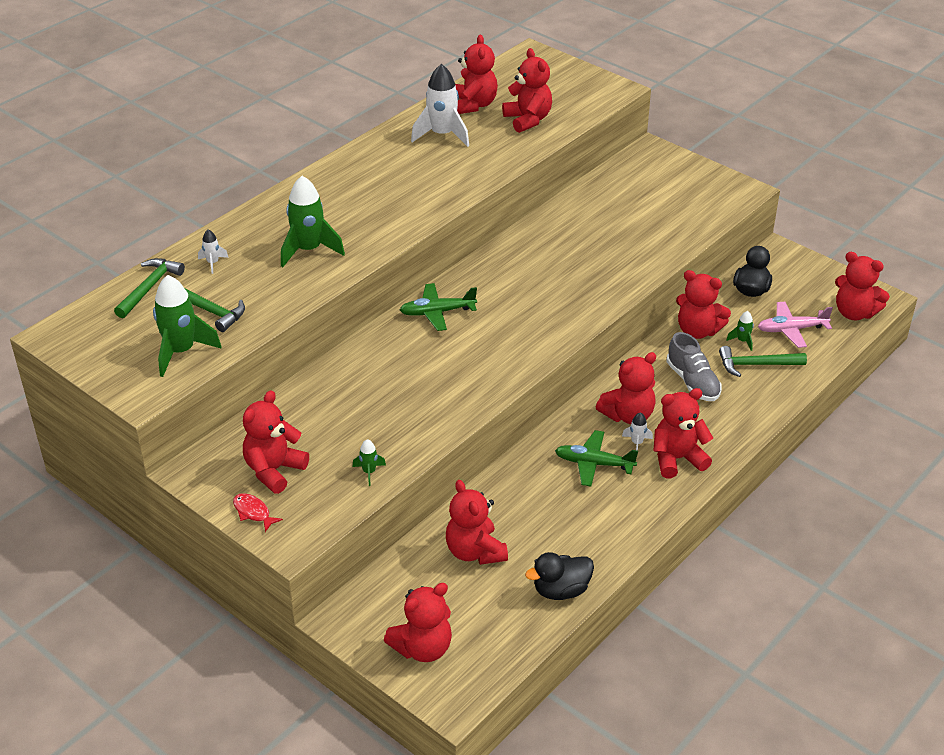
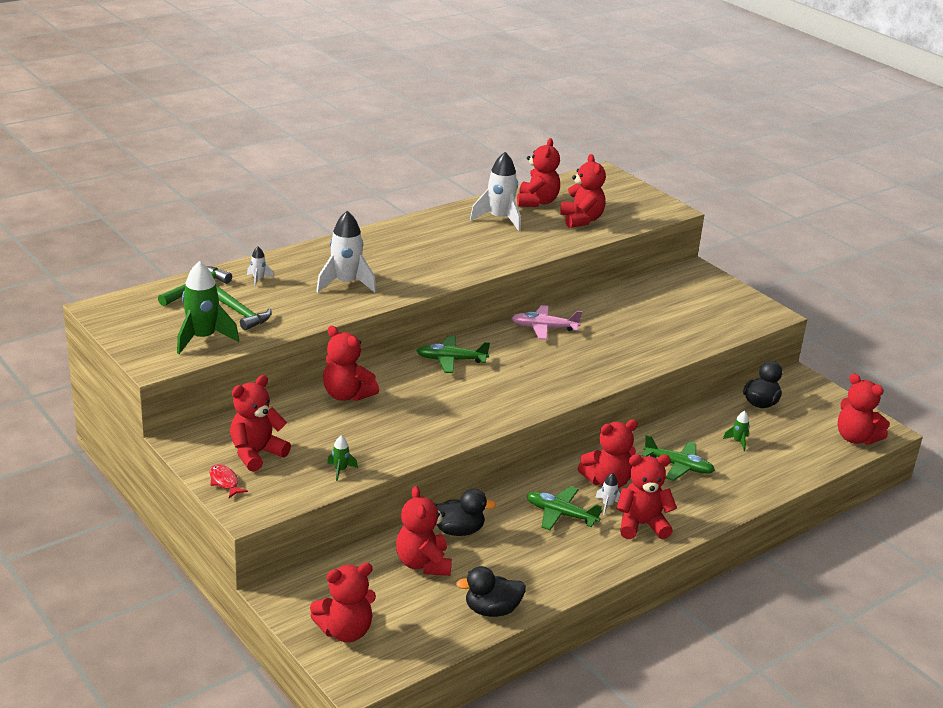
camera: 10 degrees right, 10 degrees down
green rocket [281,176,345,267] -> white rocket [316,211,376,293]
grey shoe [666,332,722,401] -> green plane [642,435,715,481]
red teddy bear [676,270,731,339] -> red teddy bear moved to [323,326,379,401]
green hammer [719,346,807,377] -> none
pink plane [758,302,833,348] -> pink plane moved to [511,305,582,340]
none -> black duck [436,489,497,536]

